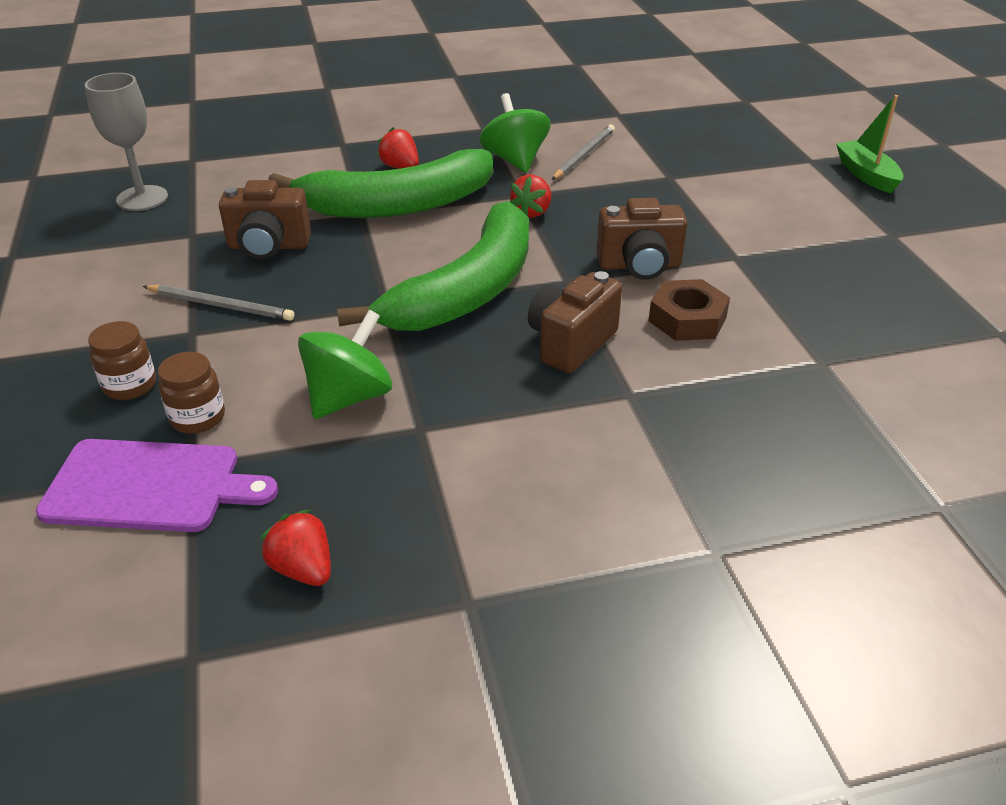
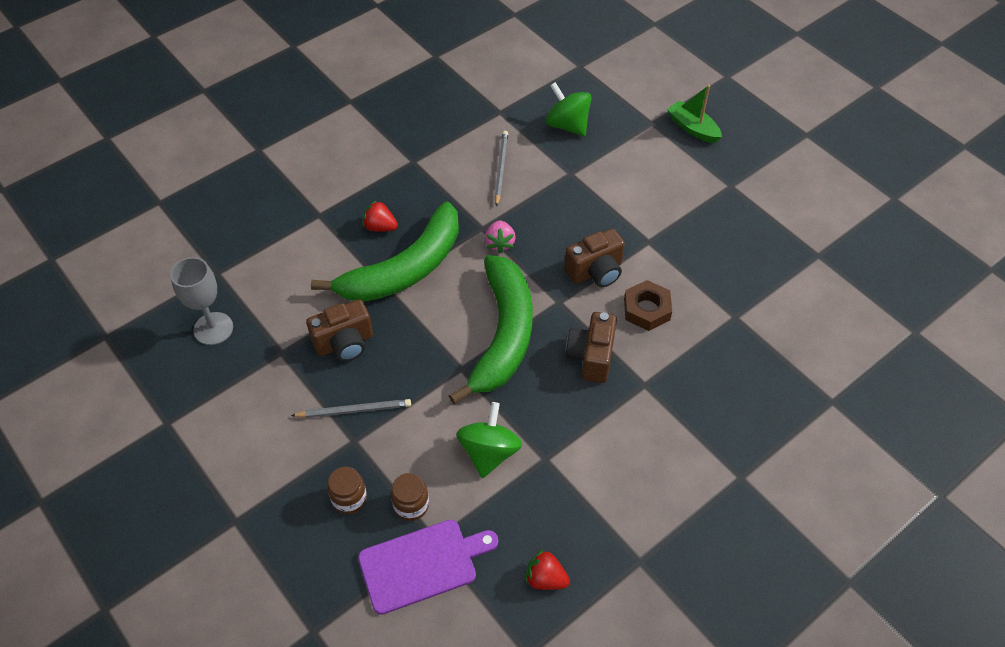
camera: 25 degrees left, 15 degrees up
green spinning top [480,93,551,173] -> green spinning top moved to [546,82,591,136]
red strawberry [510,174,551,218] -> pink strawberry [485,220,516,253]

